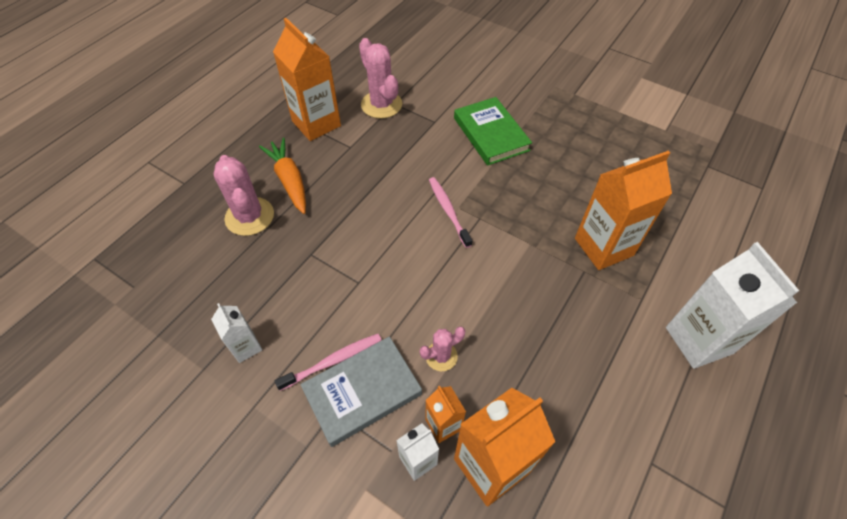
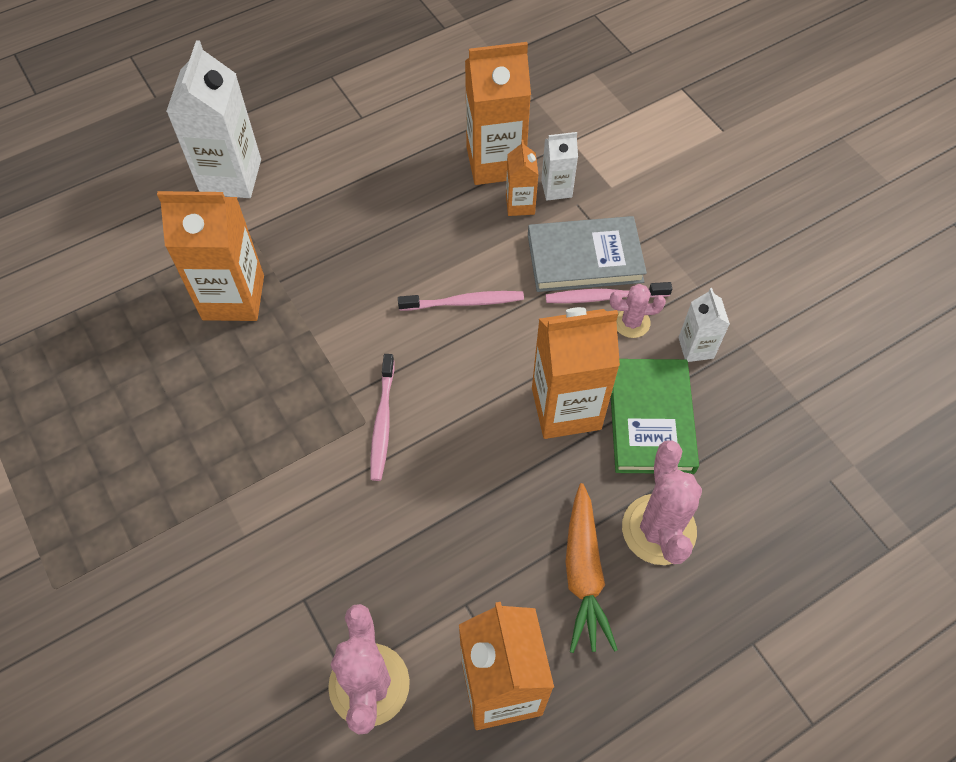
camera: 155 degrees left, 5 degrees up
pink cactus [420,327,466,371] -> pink cactus moved to [610,284,666,338]
green book [454,97,532,166] -> green book moved to [611,359,699,474]
none -> pink toothbrush [398,291,524,311]
none -> orange carton [532,307,620,439]

